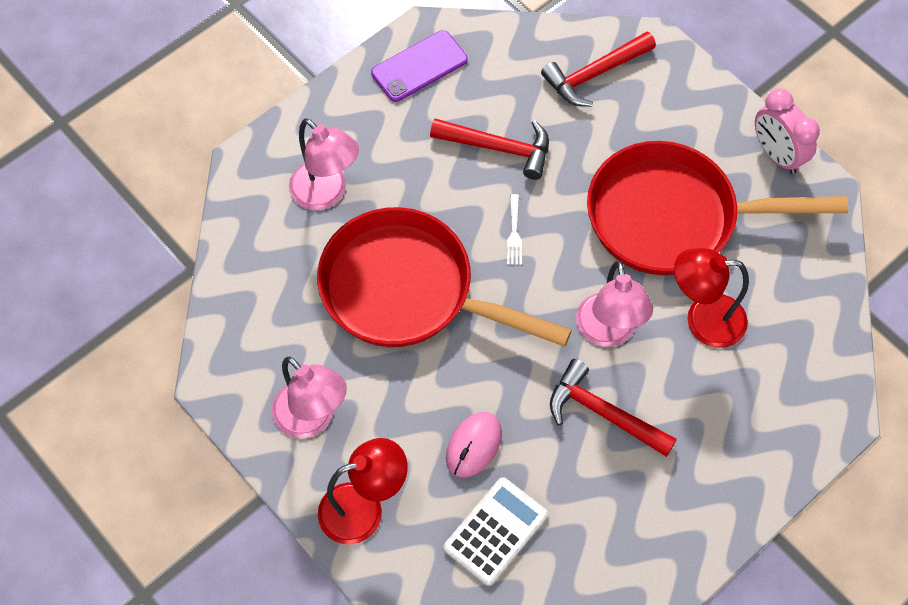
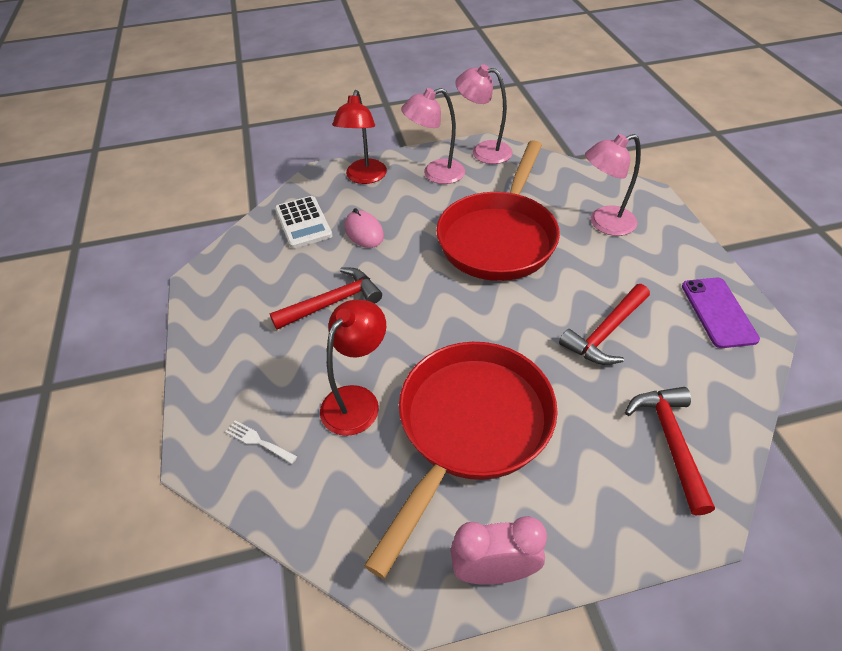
camera: 120 degrees right, 15 degrees down
red pan [317,207,572,347] -> red pan turned 150 degrees clockwise [436,140,560,281]
white fork [507,194,522,265] -> white fork moved to [225,420,298,464]
pink lamp [576,261,653,347] -> pink lamp moved to [455,64,513,164]

